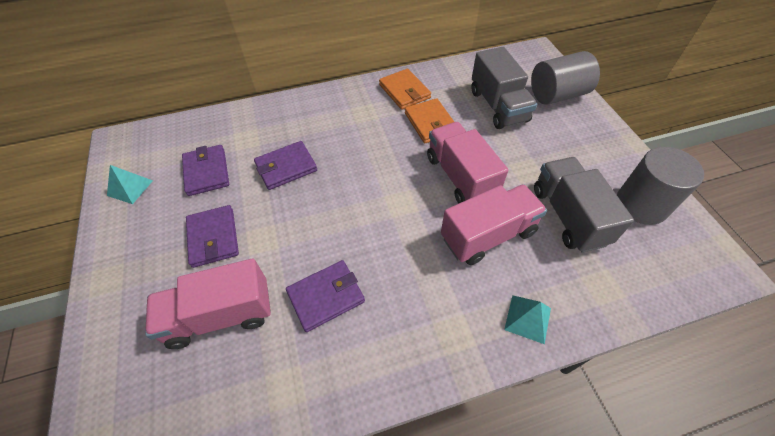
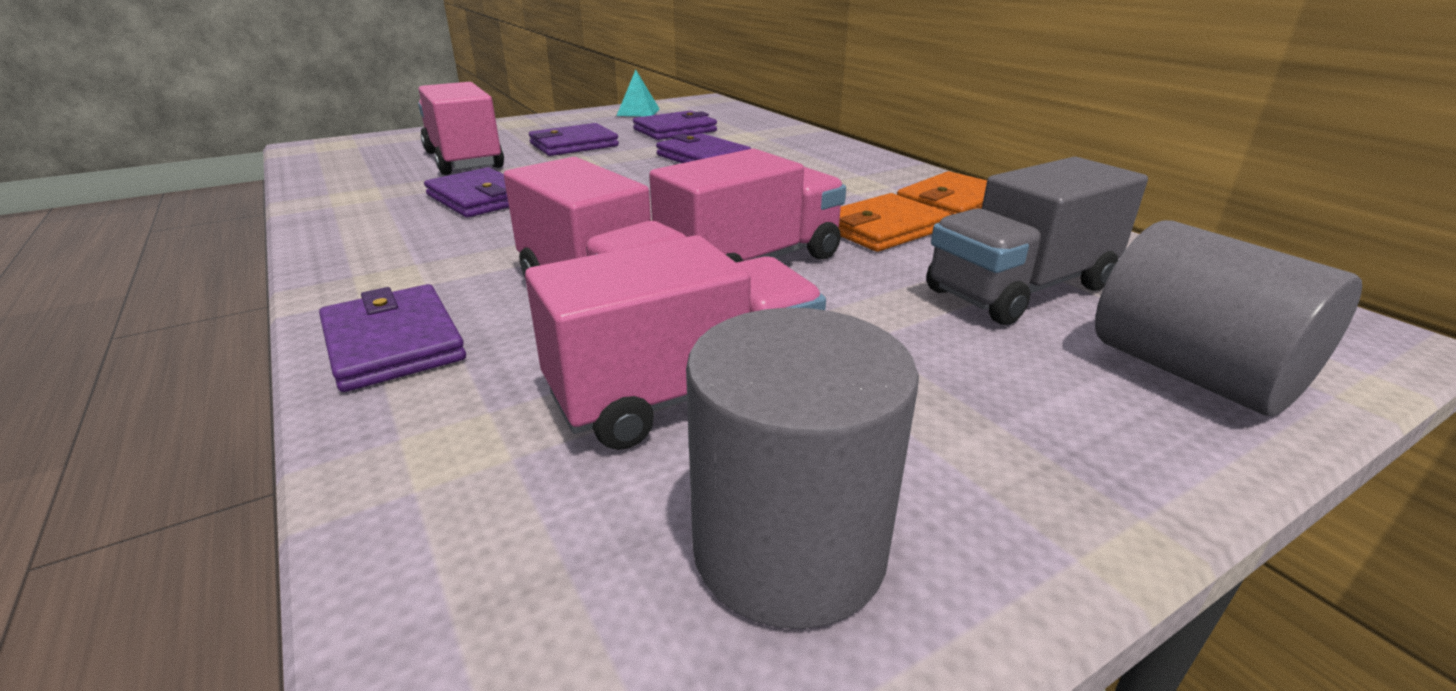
camera: 75 degrees right, 25 degrees down
turquoise pyramid [504,295,551,344] -> purple wallet [319,284,466,392]
grey truck [534,157,634,253] -> pink truck [525,235,826,450]

